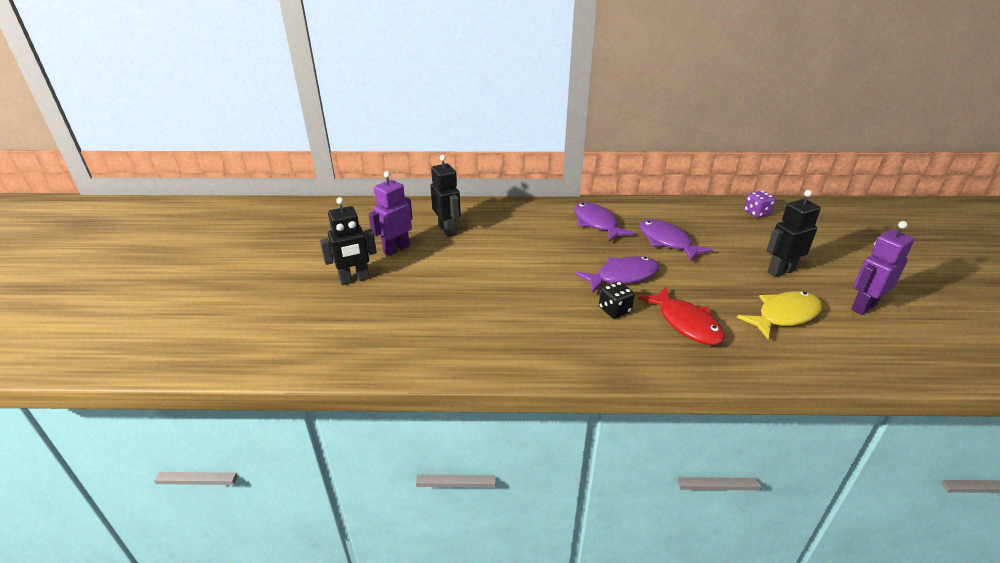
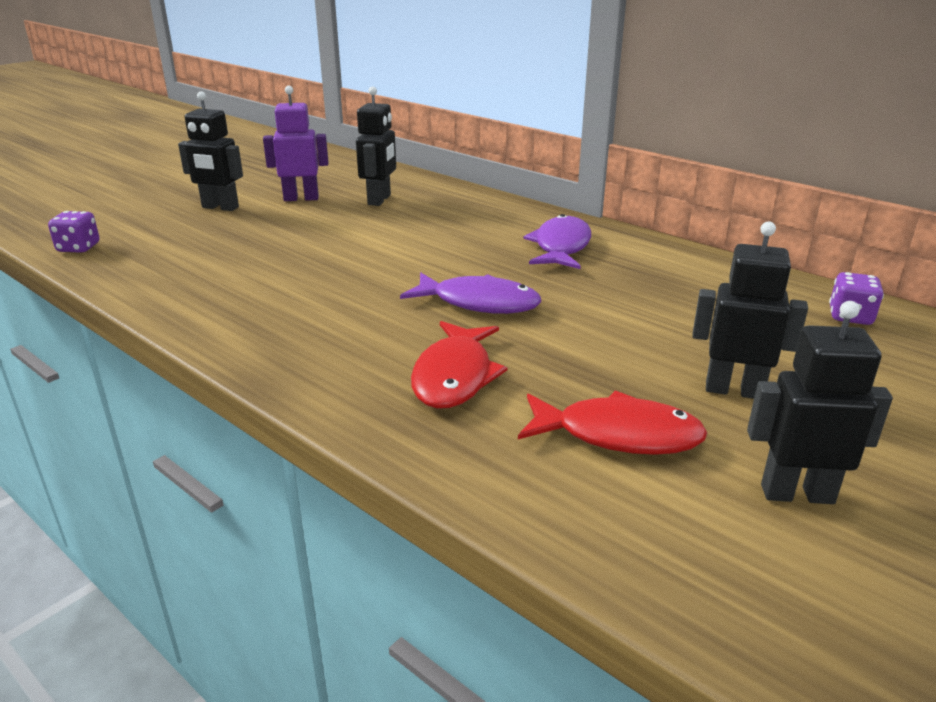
camera: 40 degrees right, 5 degrees down
black dice [599,281,635,318] -> none
purple fish [639,219,713,261] -> none
yellow fish [736,291,822,339] -> red fish [518,391,707,455]
purple robot [851,221,915,315] -> black robot [747,301,893,504]
none -> purple dice [48,211,100,253]

